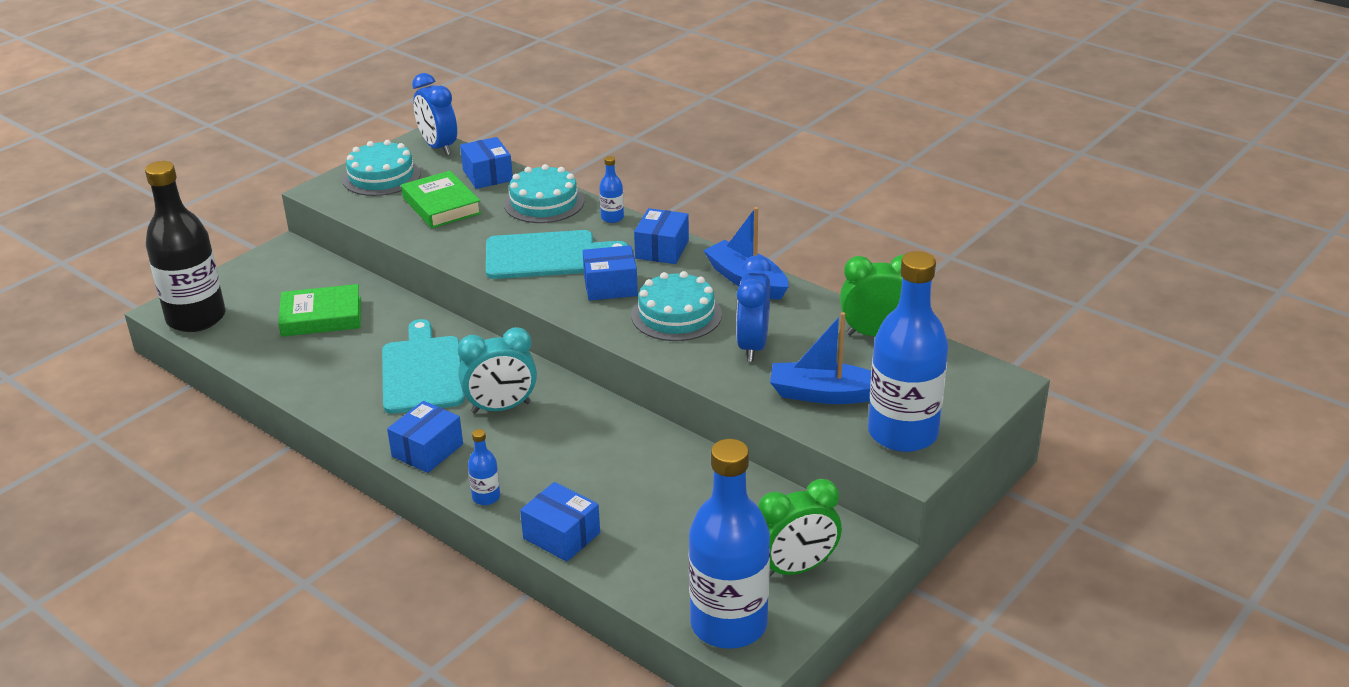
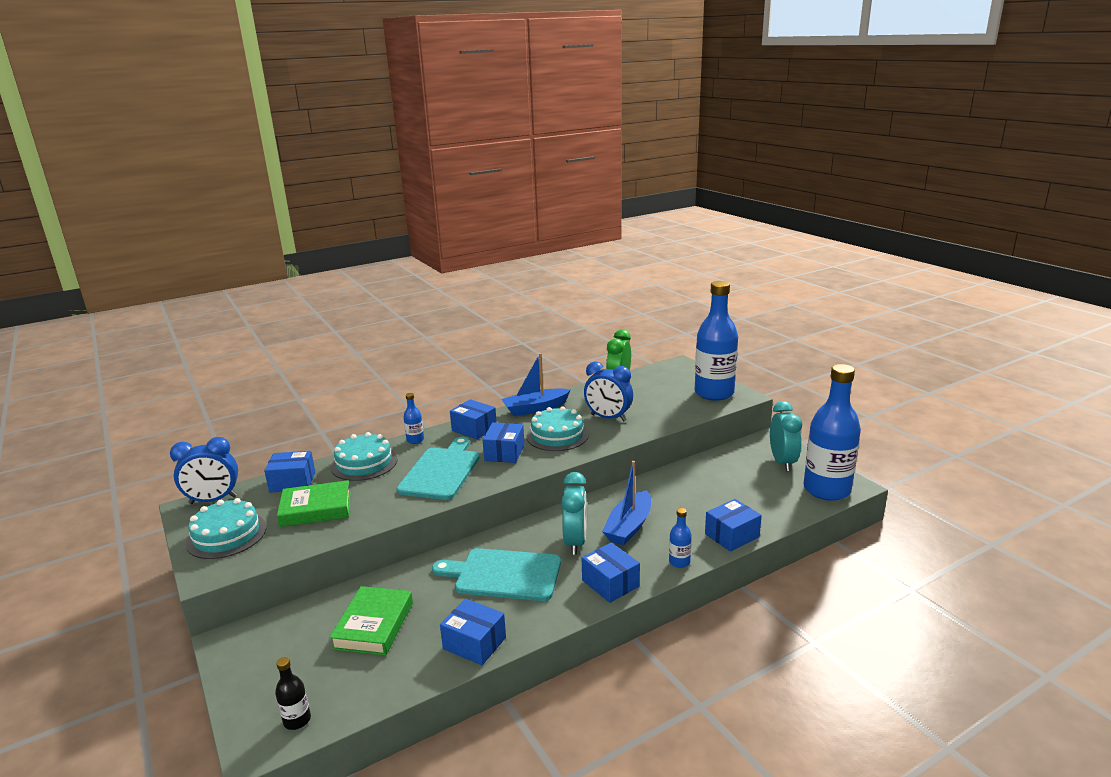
camera: 70 degrees left, 10 degrees down
black bottle [145,161,226,332] -> black bottle [275,657,311,730], size x0.41
green clock [758,479,842,578] -> turquoise clock [770,401,802,471]
blue boat [770,312,871,404] -> blue boat moved to [602,461,651,546]
none -> blue box [440,599,506,665]

